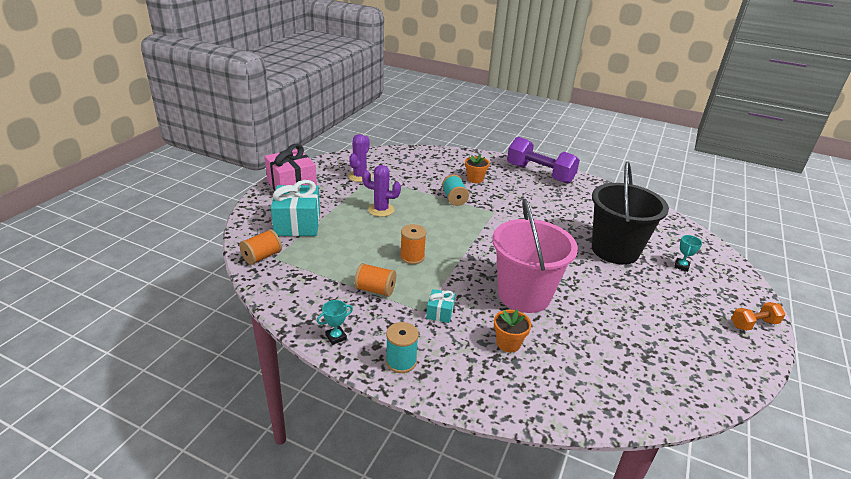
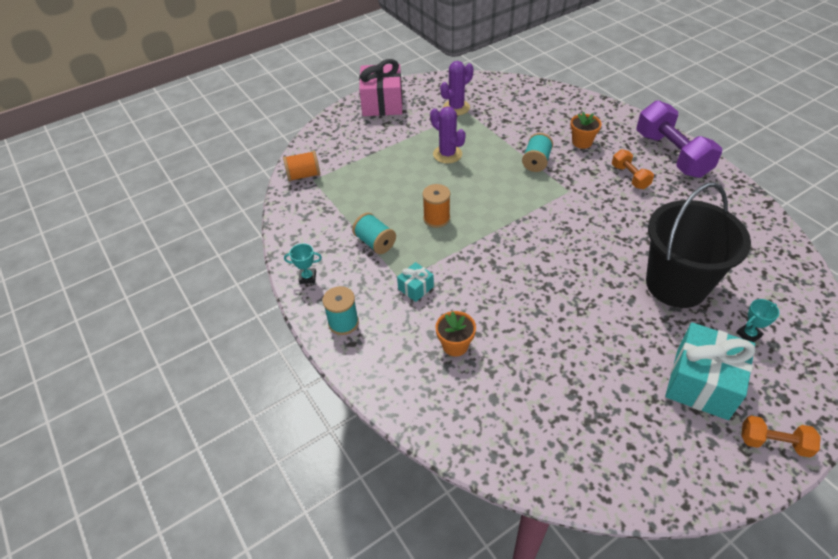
camera: 35 degrees right, 15 degrees up
turquoise gift [271,180,320,236] -> turquoise gift moved to [665,322,755,420]
orange spool [355,263,396,297] -> turquoise spool [352,213,396,254]
pink bucket [492,199,578,313] -> none
none -> orange dumbbell [612,149,654,189]

